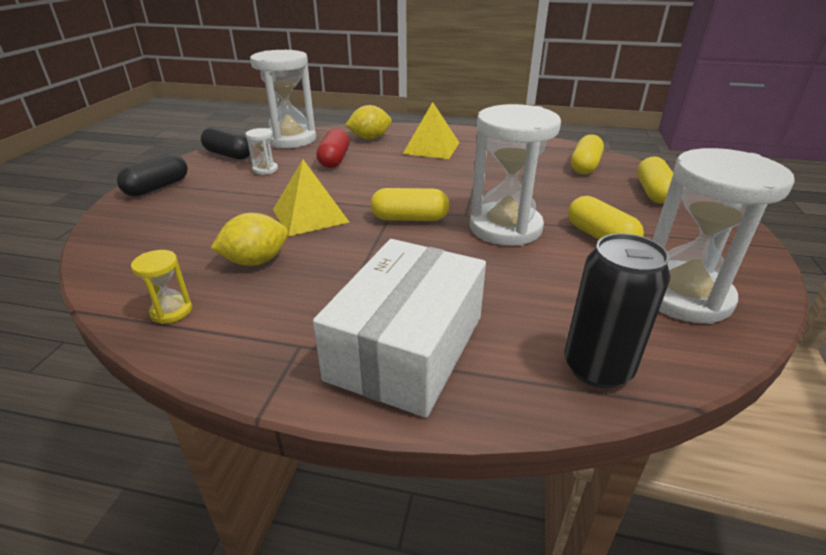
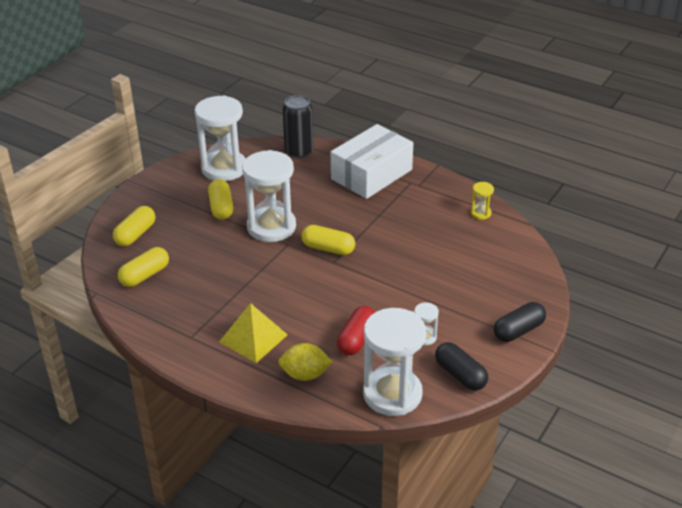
camera: 160 degrees left, 5 degrees up
yellow lemon [210,213,288,266] -> none
yellow pyramid [273,160,349,236] -> none

